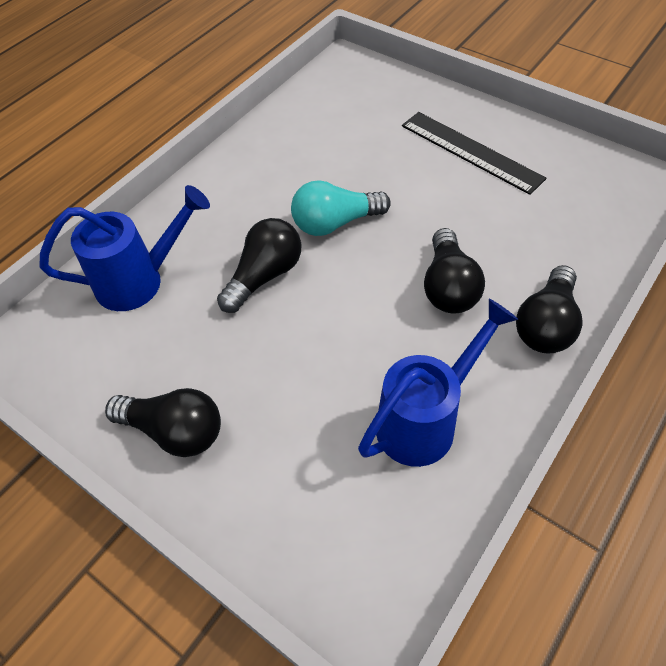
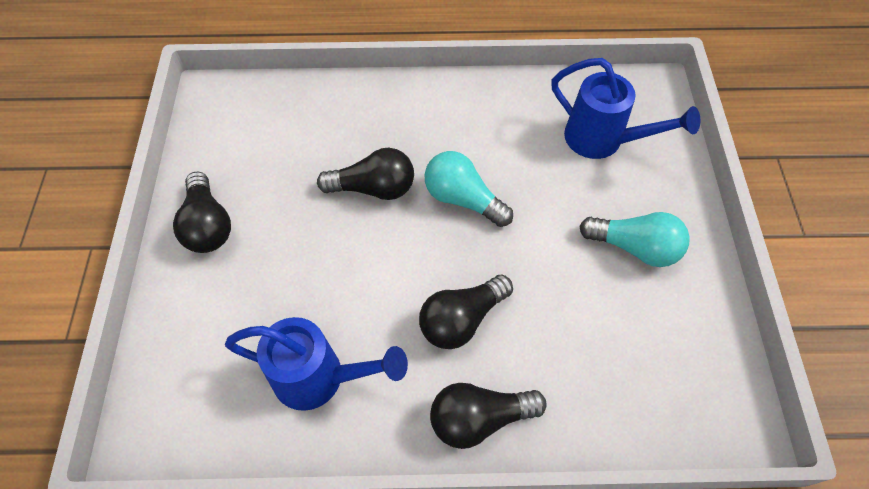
camera: 50 degrees right, 5 degrees up
blue watering can [39,185,210,311] -> blue watering can moved to [552,58,700,159]
black ruler [402,112,547,195] -> turquoise light bulb [579,212,690,267]

